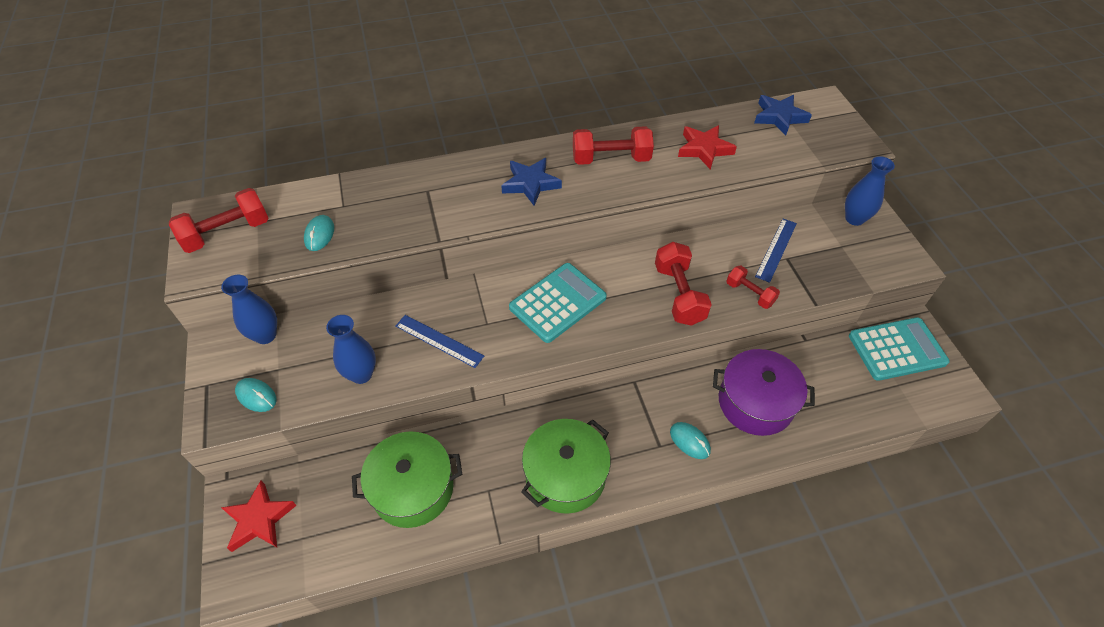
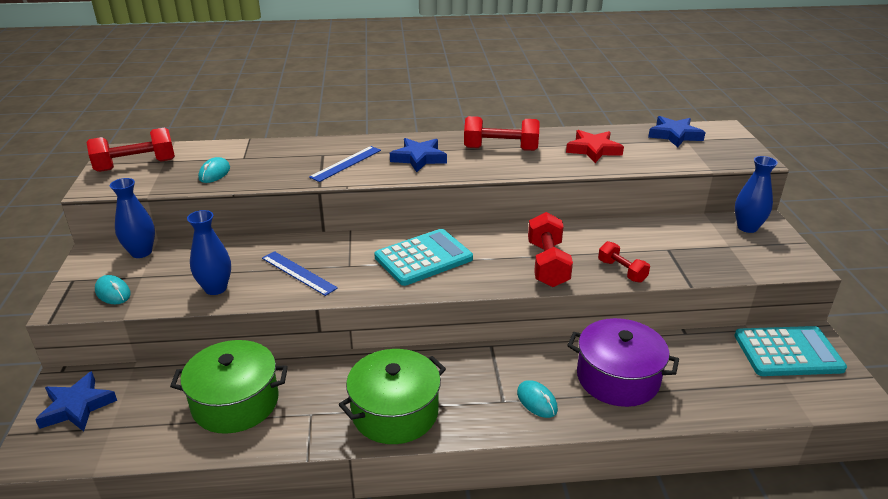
camera: 10 degrees right, 20 degrees down
red star [221,481,297,552] -> blue star [35,371,117,432]
blue ruler [755,219,797,283] -> blue ruler moved to [309,146,381,182]

